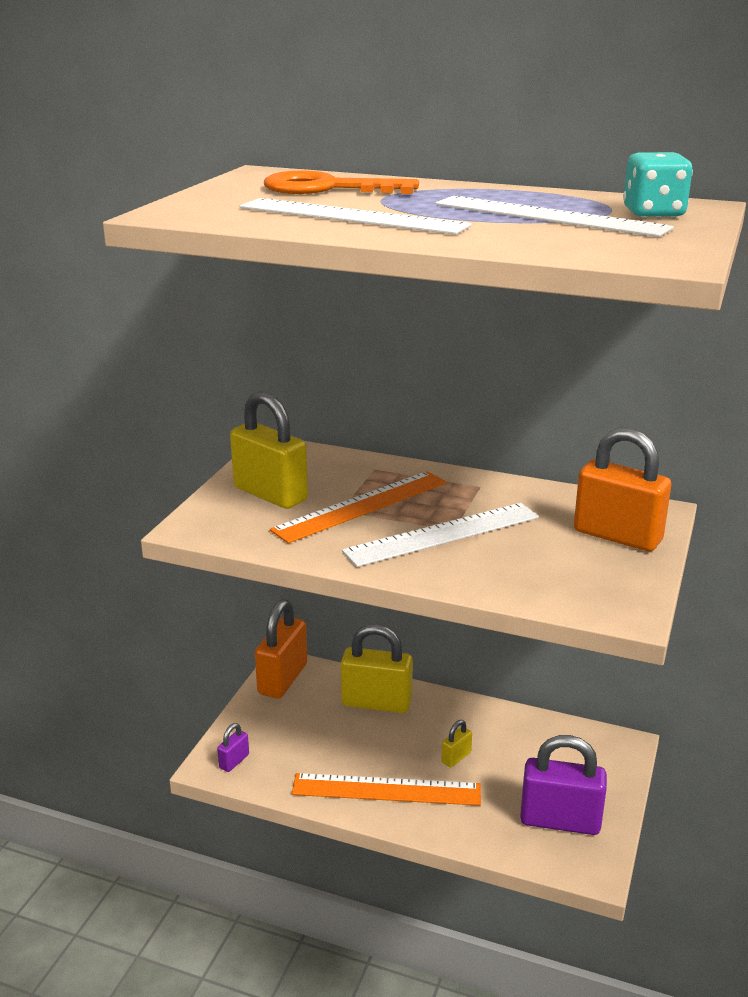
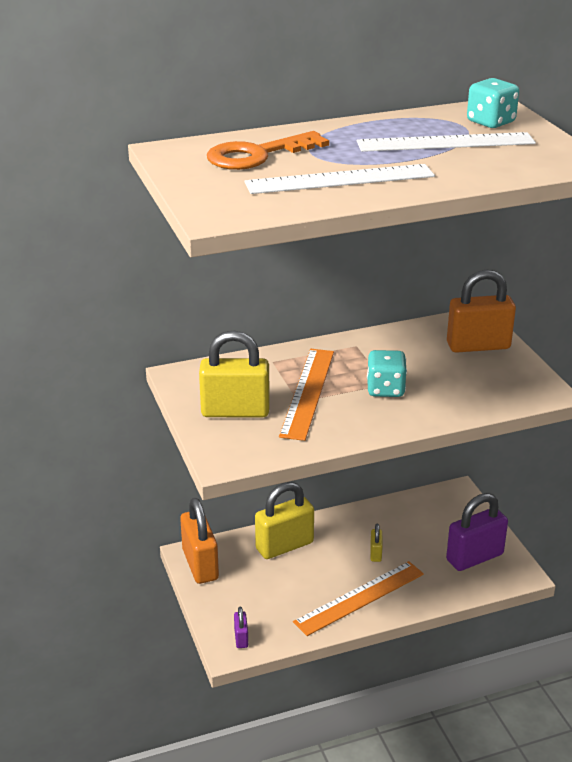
camera: 40 degrees left, 5 degrees up
white ruler [342,503,539,567] -> turquoise dice [367,350,407,397]

